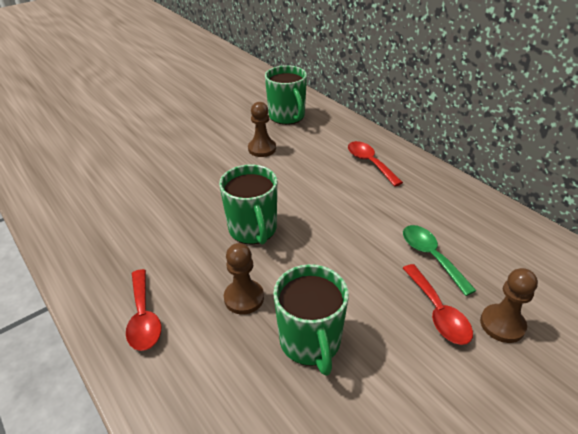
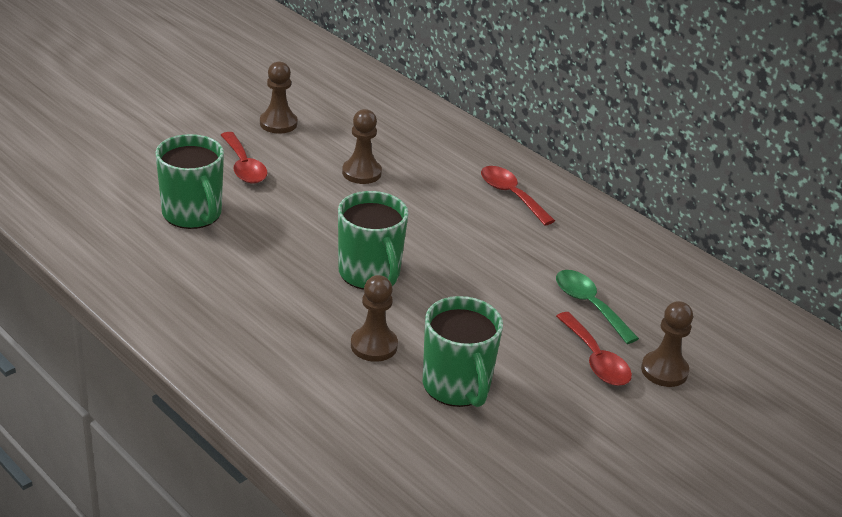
camera: 10 degrees left, 5 degrees down
red spoon [126,269,161,351] -> red spoon moved to [221,132,268,184]
green mug [265,65,307,125] -> green mug moved to [155,134,224,229]
none -> brown pawn [260,62,297,134]

